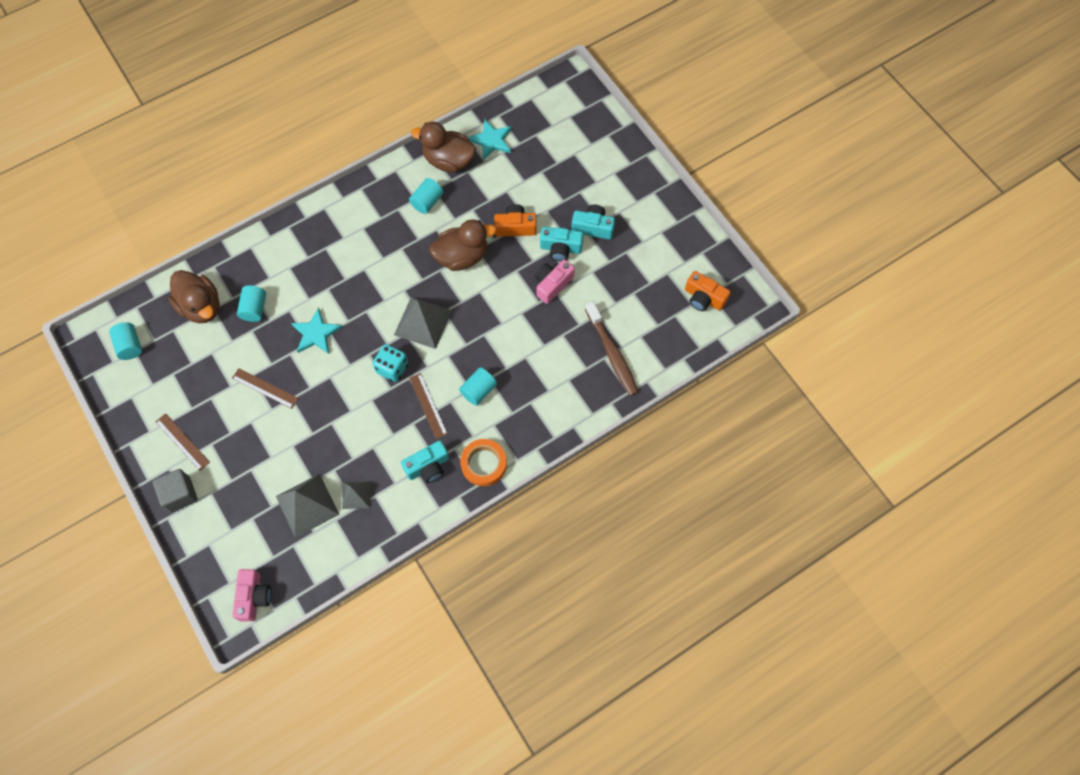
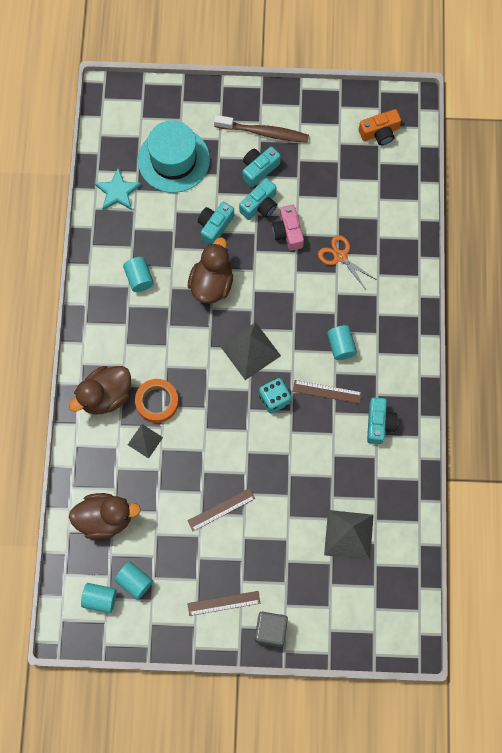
camera: 55 degrees left, 5 degrees up
pink camera [232,569,271,622] -> none
turquoise cylinder [237,285,266,322] -> turquoise cylinder moved to [114,562,153,600]
turquoise star [291,308,342,354] -> none
grey pyramid [342,481,371,509] -> grey pyramid moved to [128,424,163,459]
brown duck [411,122,476,172] -> brown duck moved to [69,366,131,414]
orange tape [460,439,507,486] -> orange tape moved to [135,379,179,423]
orange camera [494,204,537,237] -> turquoise camera [198,202,234,244]
brown toothbrush [585,301,638,396] -> brown toothbrush moved to [214,115,309,143]
none -> turquoise hat [138,120,210,193]
none -> orange scissors [318,235,377,288]

